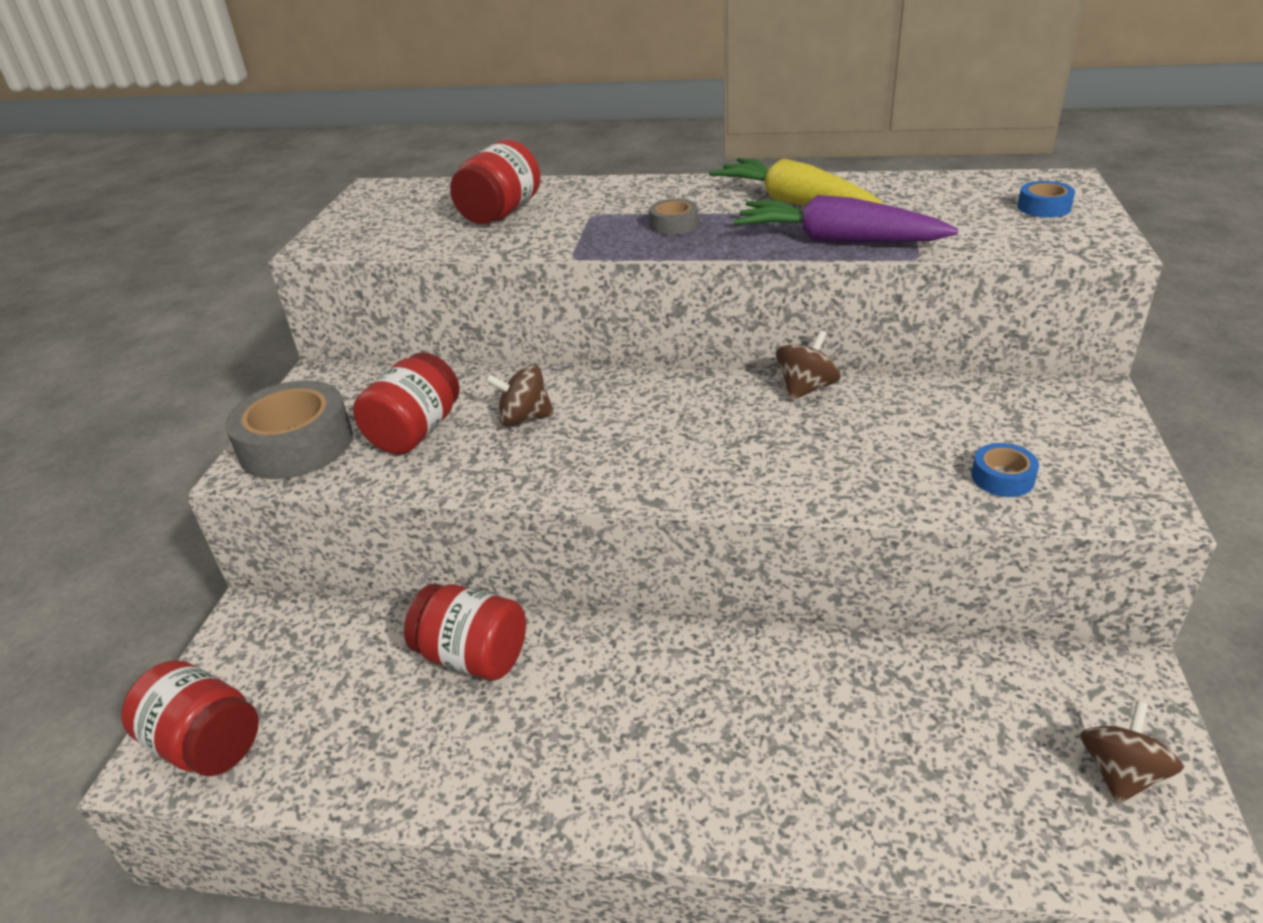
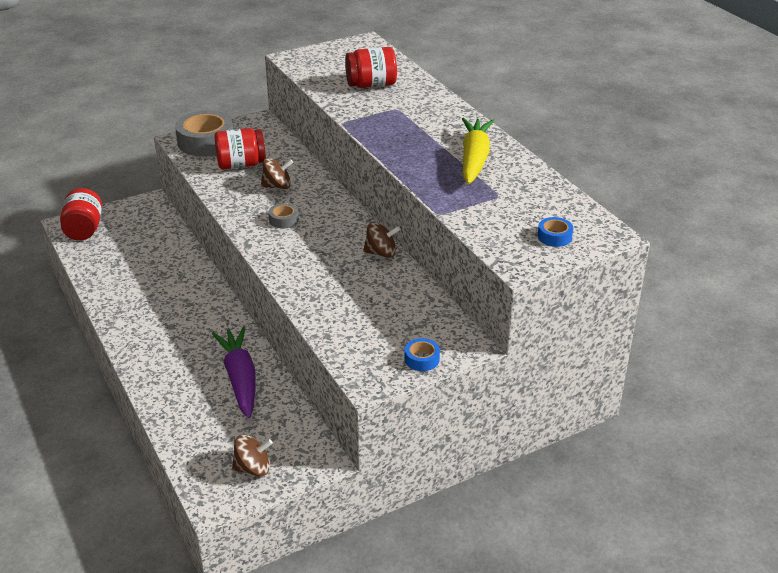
camera: 50 degrees right, 0 degrees up
red jar [404,584,526,680] -> none
brown spinning top [485,364,554,427] -> brown spinning top turned 120 degrees clockwise [261,158,293,189]
grey tape [649,199,698,235] -> grey tape moved to [268,203,299,228]
purple carrot [733,195,959,242] -> purple carrot moved to [212,326,256,418]
blue tape [971,443,1039,497] -> blue tape moved to [404,338,440,371]

